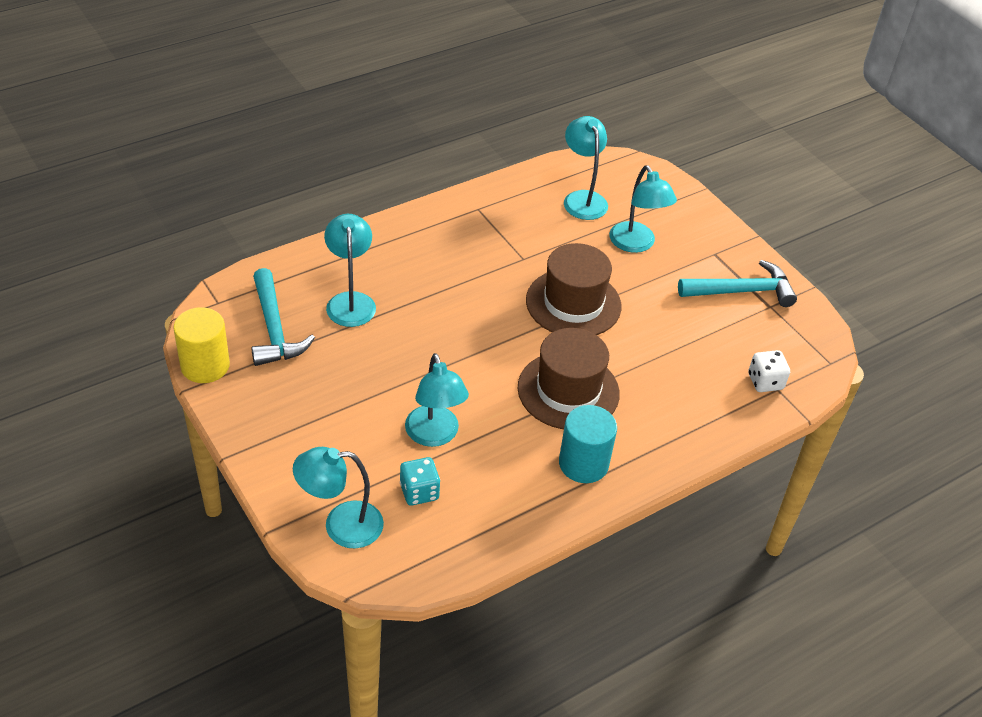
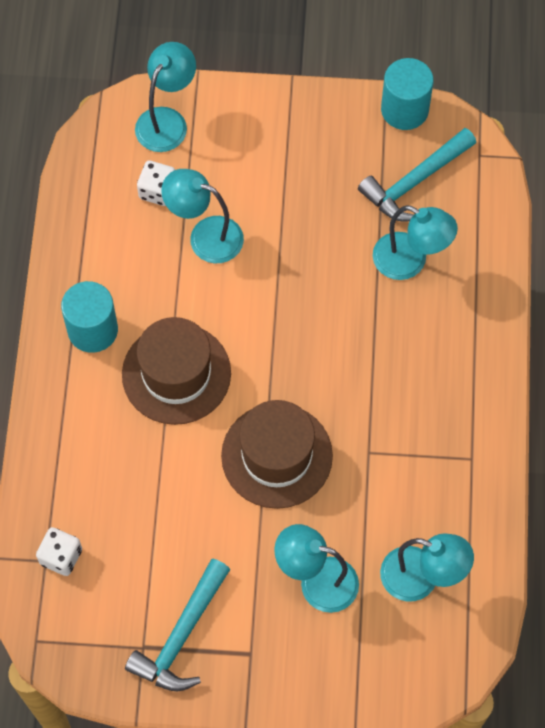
camera: 130 degrees right, 20 degrees up
yellow cylinder [173,307,230,383] -> turquoise cylinder [381,58,434,130]
turquoise hammer [251,268,315,366] -> turquoise hammer turned 60 degrees counterclockwise [358,128,476,222]
turquoise dice [400,457,440,506] -> white dice [137,161,175,206]

